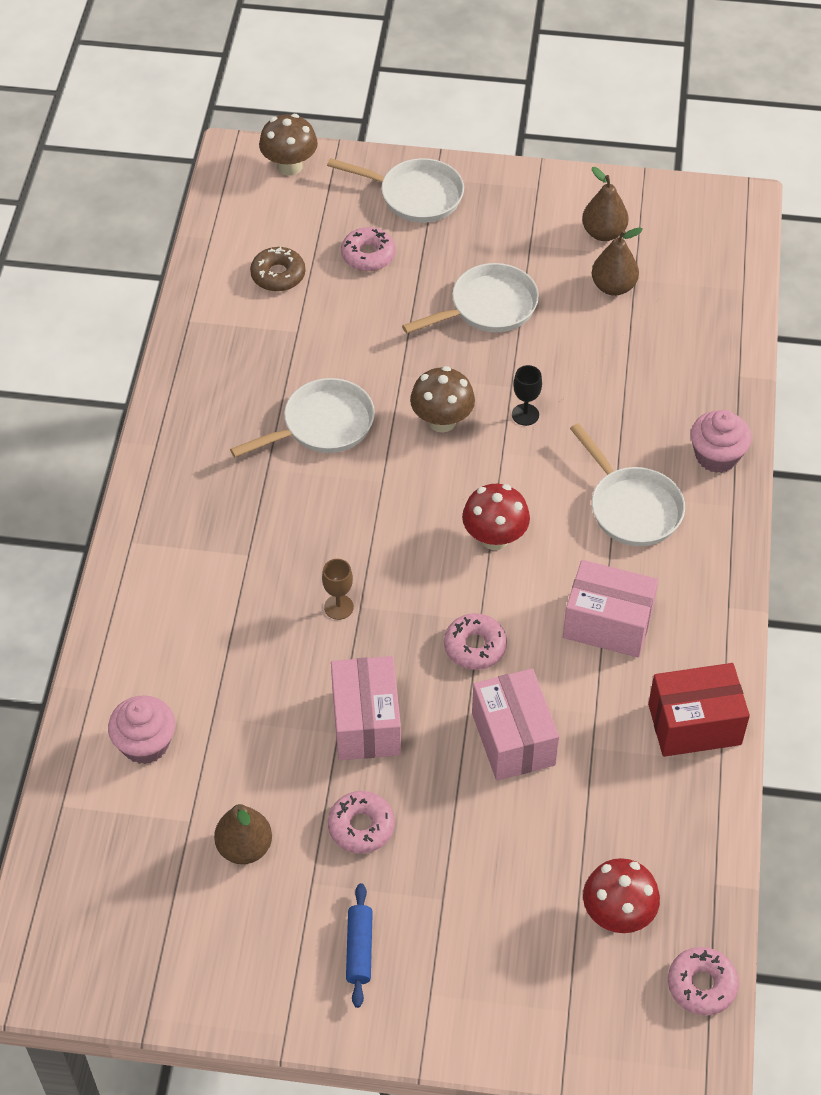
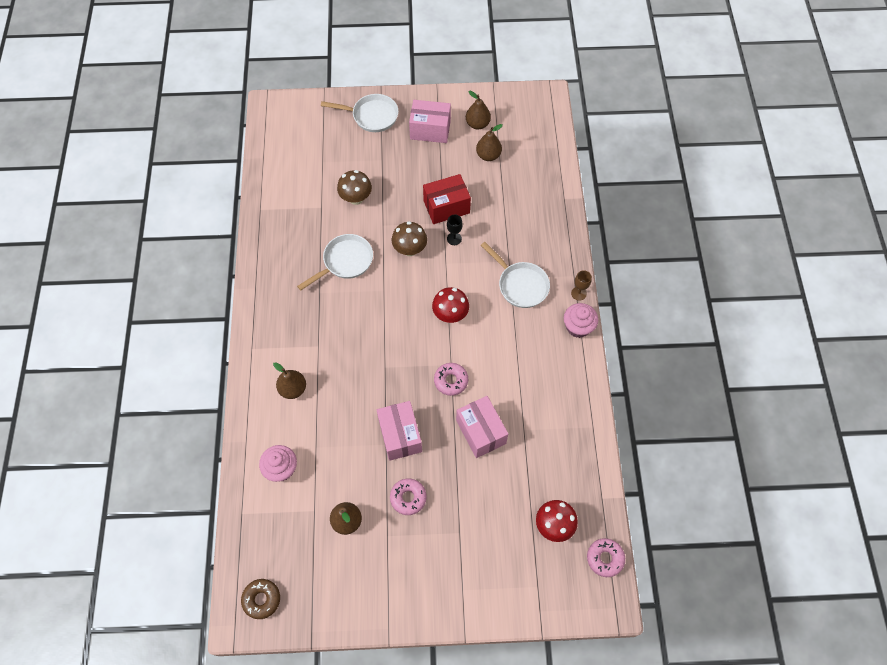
camera: 10 degrees left, 10 degrees up
brown donut [250,247,305,292] -> brown donut moved to [241,579,280,619]
brown mushroom [259,114,318,176] -> brown mushroom moved to [337,170,372,205]
brown goblet [322,559,354,620] -> brown goblet moved to [571,270,592,301]
pink donut [341,227,395,271] -> none
blue rolling pin [346,883,373,1008] -> none
white pan [402,263,539,333] -> none
pink box [563,560,658,657] -> pink box moved to [409,100,451,143]
red box [648,663,750,757] -> red box moved to [423,174,471,224]
pink cupcake [691,410,752,473] -> pink cupcake moved to [564,303,598,338]
none -> brown pear [273,362,306,399]

